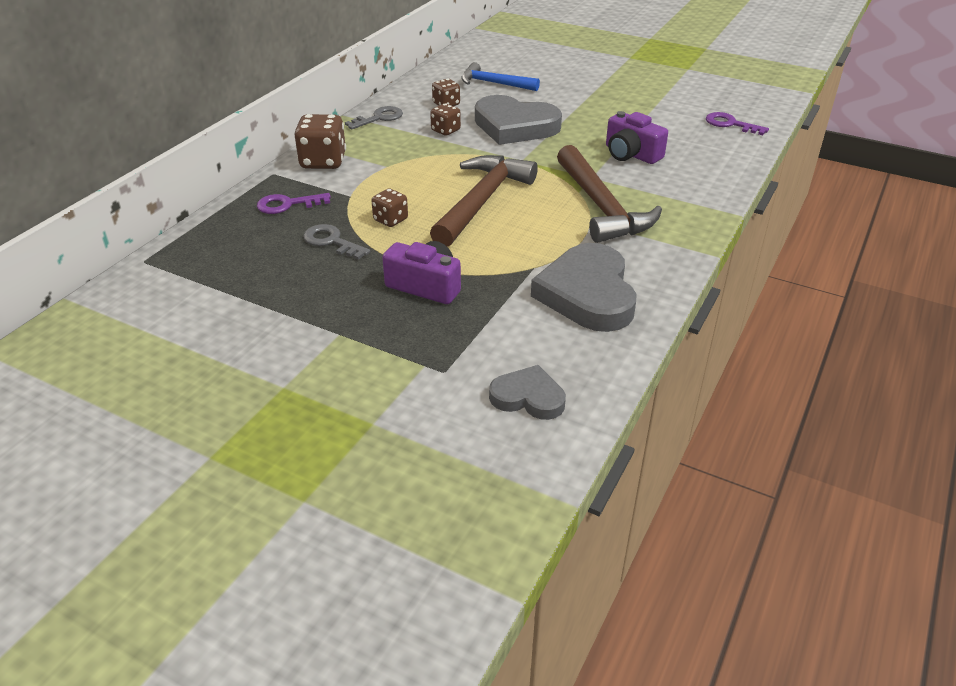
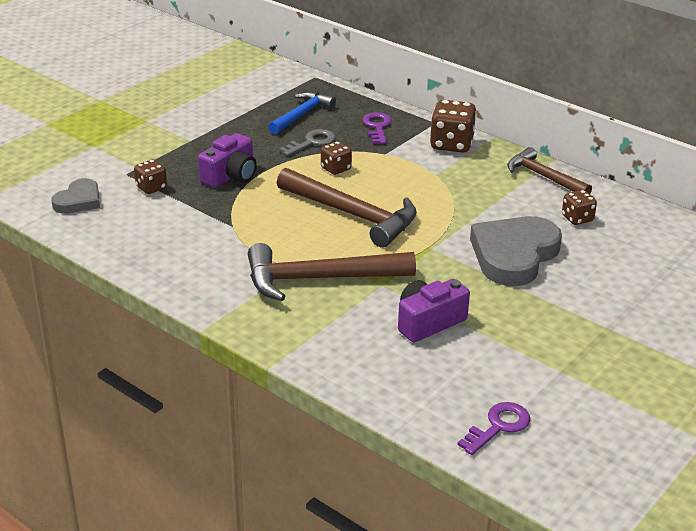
camera: 100 degrees right, 5 degrees down
grey key [345,106,403,129] -> brown hammer [507,147,592,194]
brown dice [430,104,461,135] -> brown dice moved to [134,160,167,194]
blue hammer [461,62,540,91] -> blue hammer moved to [268,92,336,135]
grey heart [531,243,636,332] -> none

